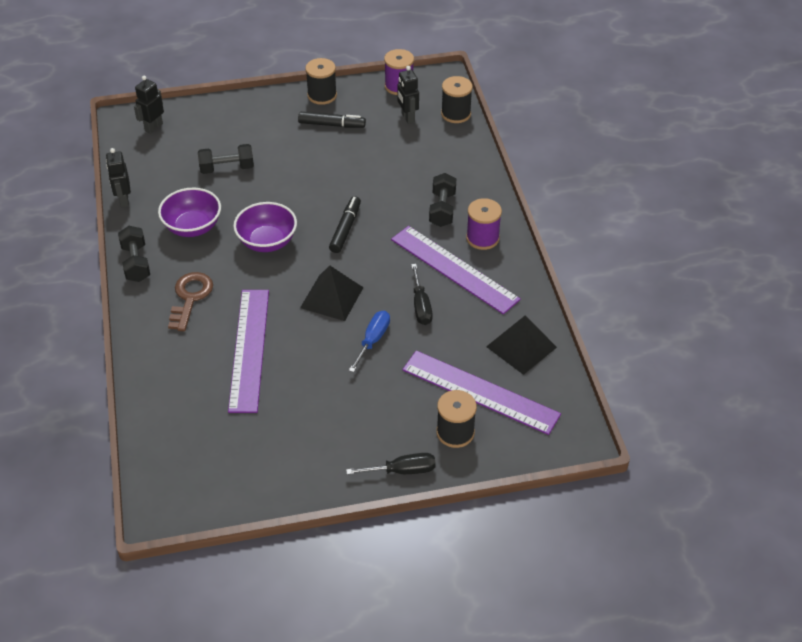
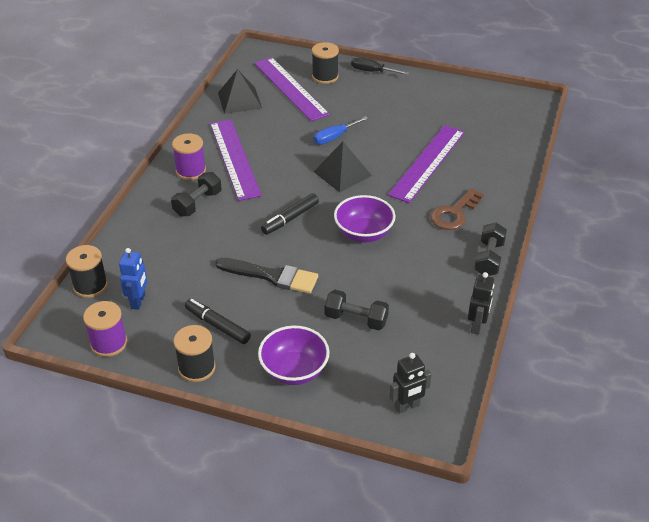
camera: 150 degrees left, 5 degrees down
purple bowl [158,188,221,237] -> purple bowl moved to [258,326,330,385]
black robot [397,66,419,124] -> blue robot [119,248,147,310]
black screwdriver [411,264,433,325] -> none
none -> black brush [215,258,318,294]

